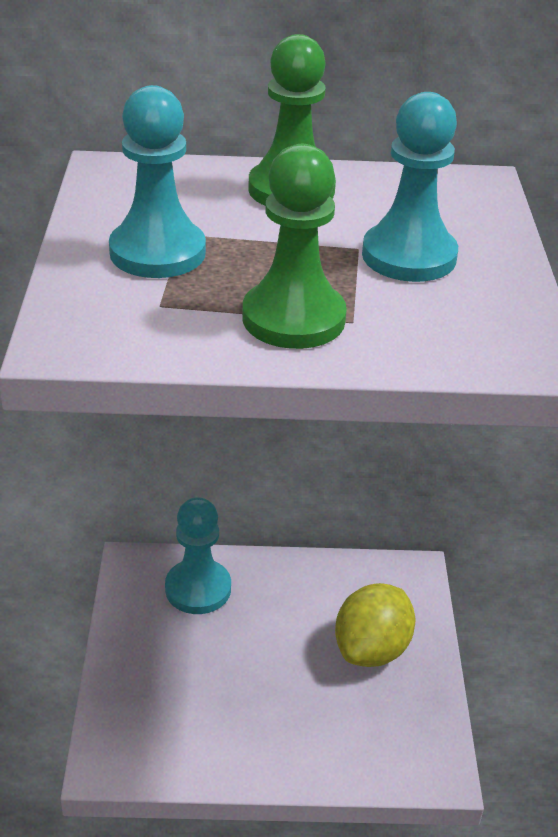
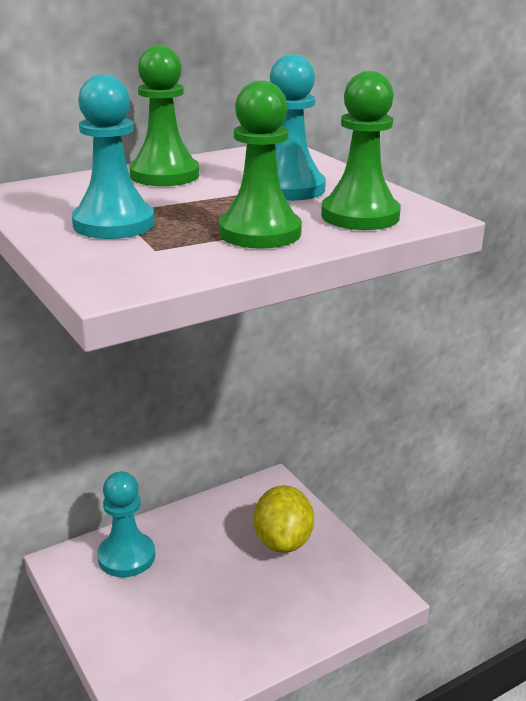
camera: 30 degrees left, 10 degrees down
none -> green pawn [321,71,401,230]

